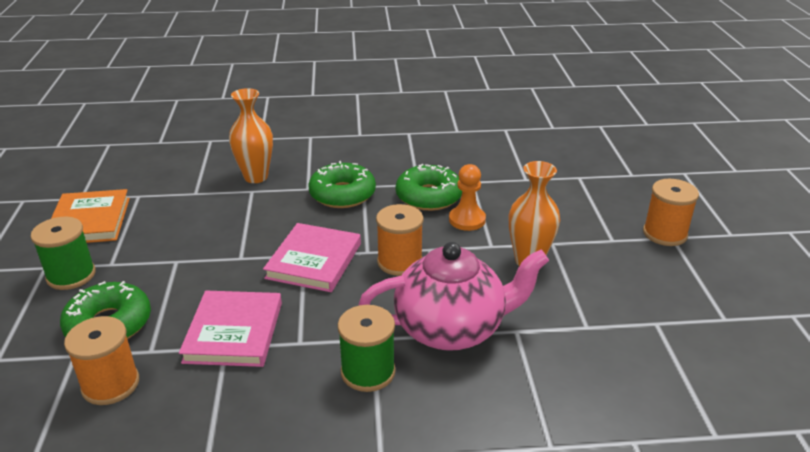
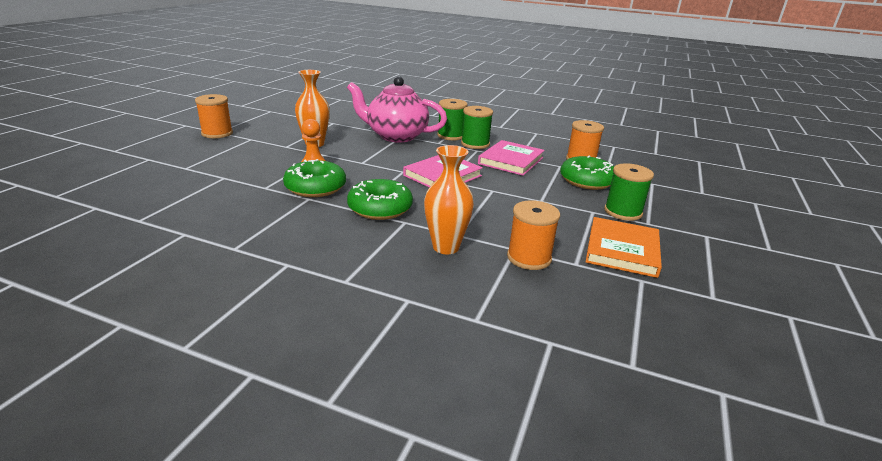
camera: 155 degrees left, 5 degrees down
orange spool [376,204,423,276] -> orange spool moved to [507,200,560,270]
none -> green spool [461,106,493,149]

